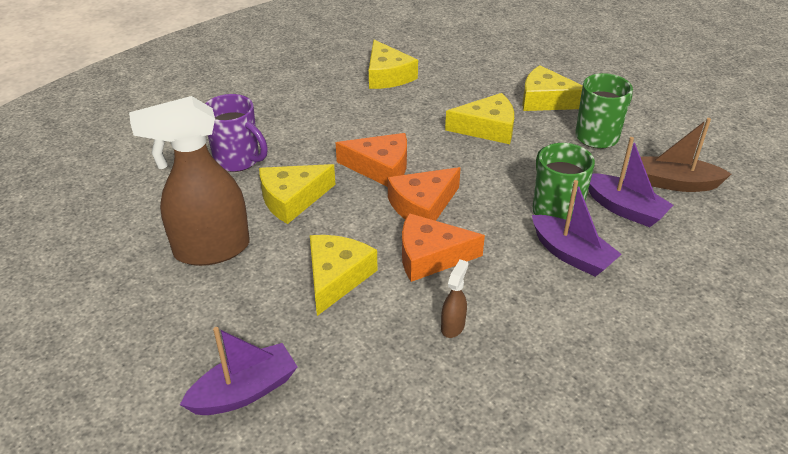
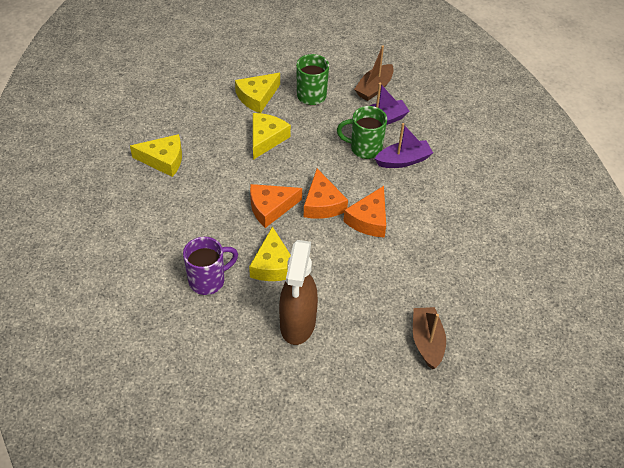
camera: 65 degrees left, 10 degrees up
purple boat [180,327,298,415] -> brown boat [413,307,446,369]
yellow cheese [310,235,378,316] -> none
orange cheese [336,133,407,187] -> orange cheese turned 150 degrees counterclockwise [250,184,302,228]
brown spray bottle [441,259,468,338] -> none

